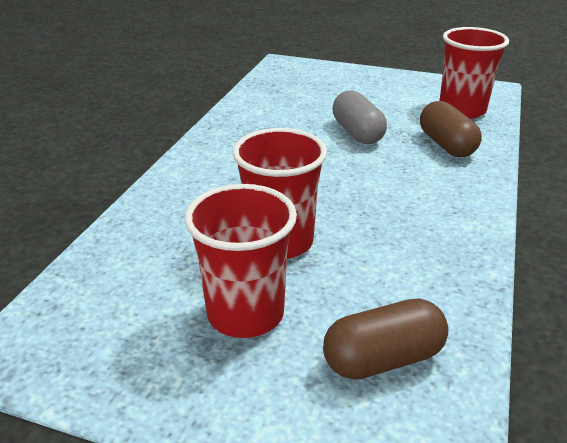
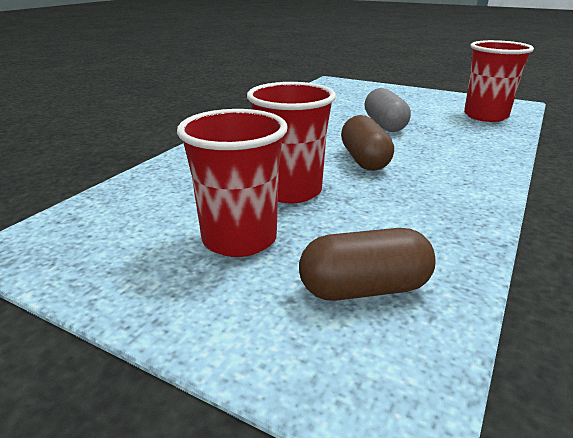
camera: 10 degrees right, 5 degrees down
brown capsule [420,101,482,157] -> brown capsule moved to [341,115,394,171]

